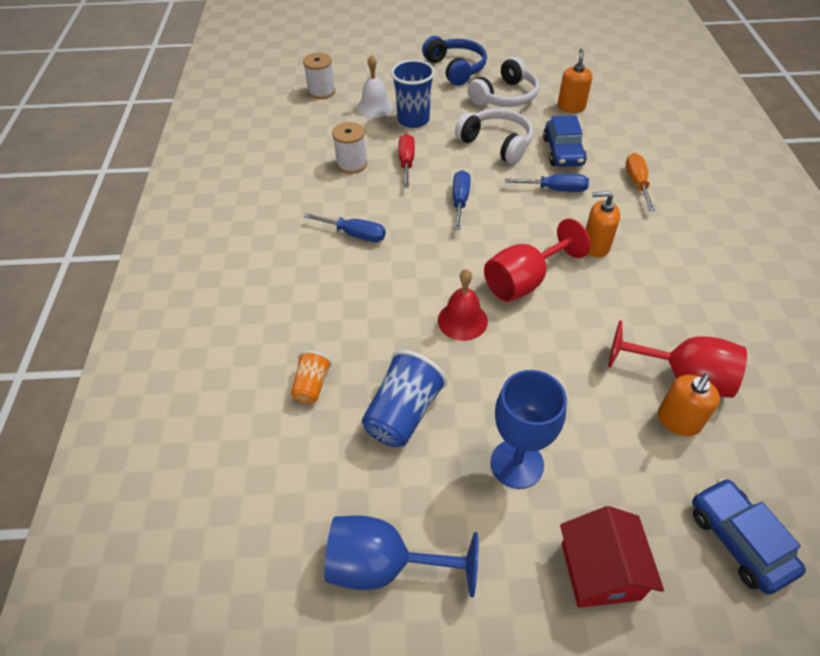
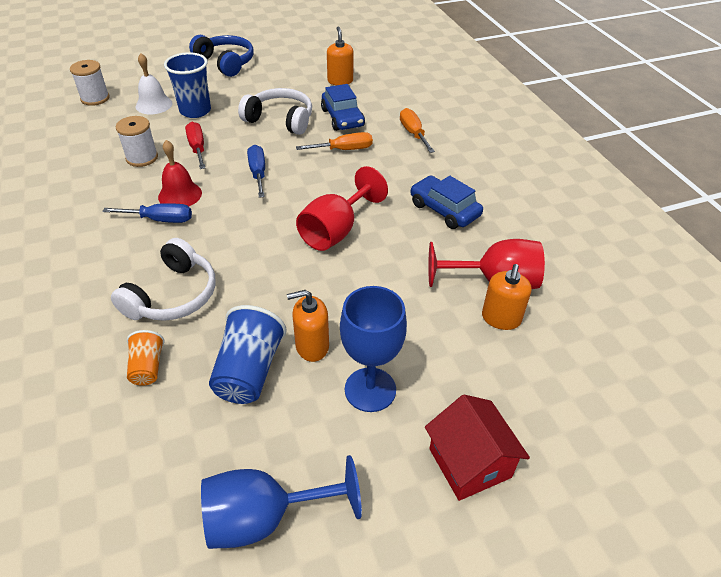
camera: 20 degrees left, 5 degrees down
red bell [438,269,488,341] -> red bell moved to [158,140,202,206]
white headphones [467,57,539,107] -> white headphones moved to [111,238,216,321]
blue screwdriver [505,174,589,192] -> orange screwdriver [296,132,373,150]
orange soap dispenser [586,191,620,257] -> orange soap dispenser moved to [287,290,329,362]
blue car [692,478,806,594] -> blue car moved to [410,175,483,229]

